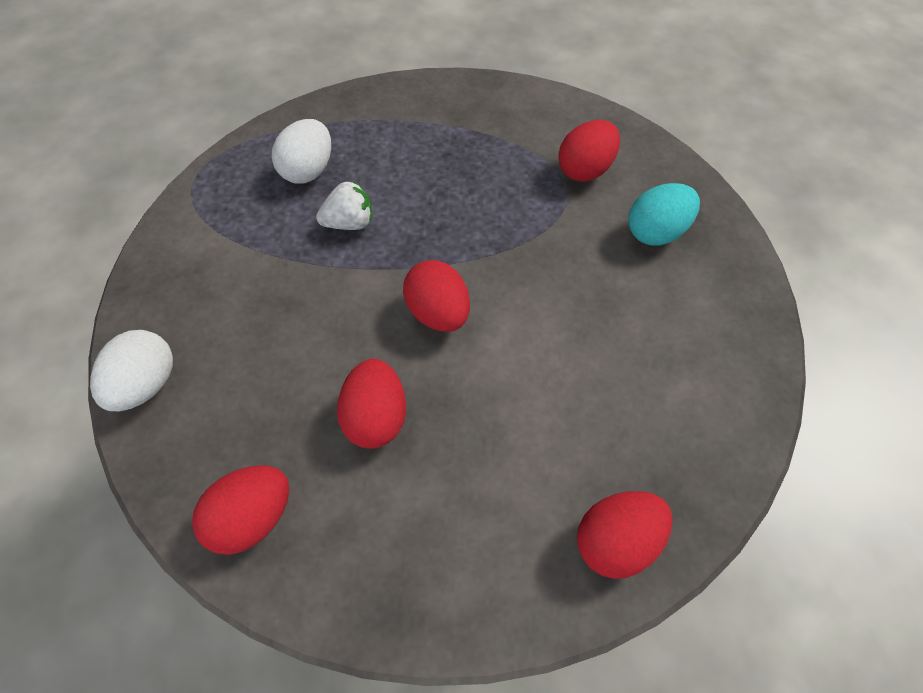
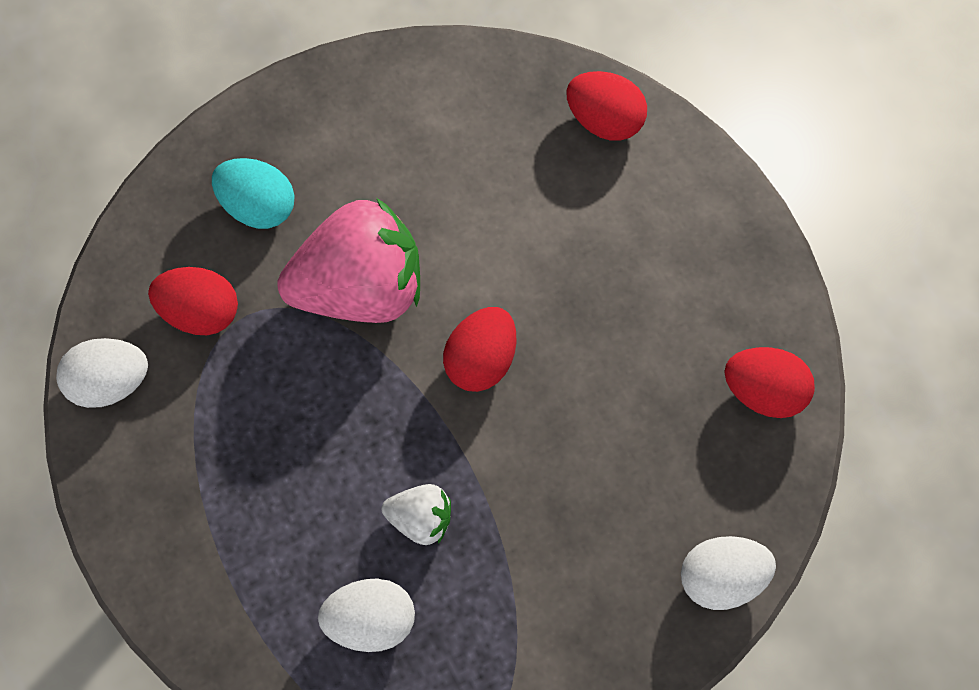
camera: 120 degrees left, 10 degrees up
white strawberry [316,181,372,230] -> white strawberry turned 150 degrees clockwise [382,484,451,545]
red egg [337,359,406,449] -> none
none -> white egg [56,338,148,408]
none -> pink strawberry [277,198,420,323]

